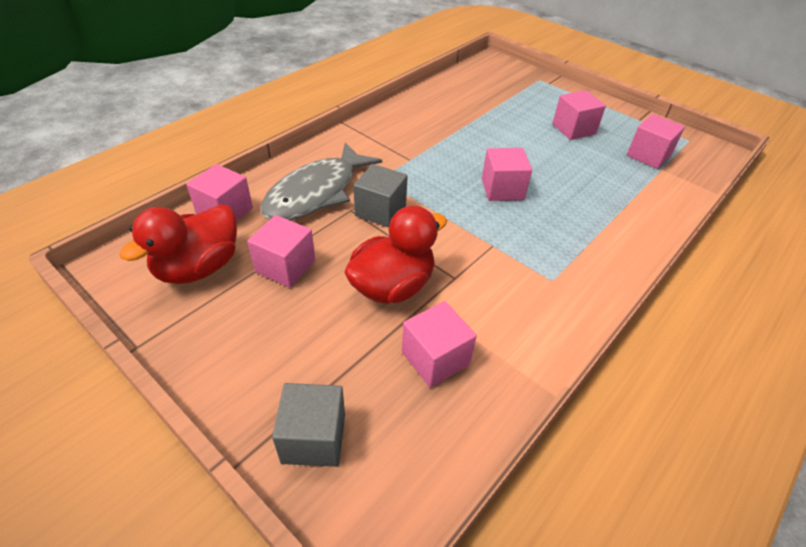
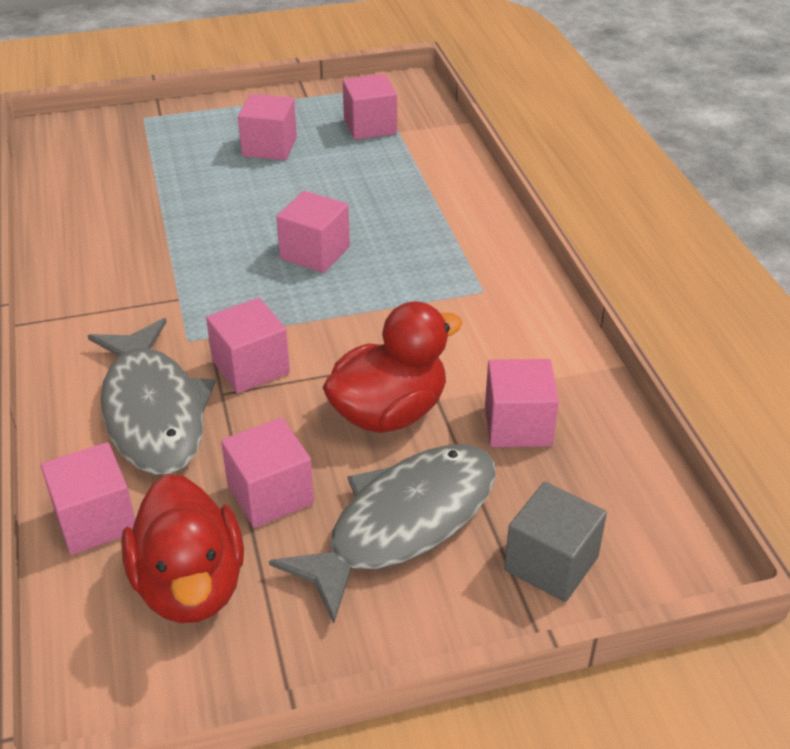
camera: 55 degrees left, 5 degrees down
red duck [344,205,447,304] -> red duck turned 60 degrees clockwise [323,301,463,433]
grey cube [353,164,408,227] -> pink cube [206,298,290,393]
none -> grey fish [269,444,496,623]

